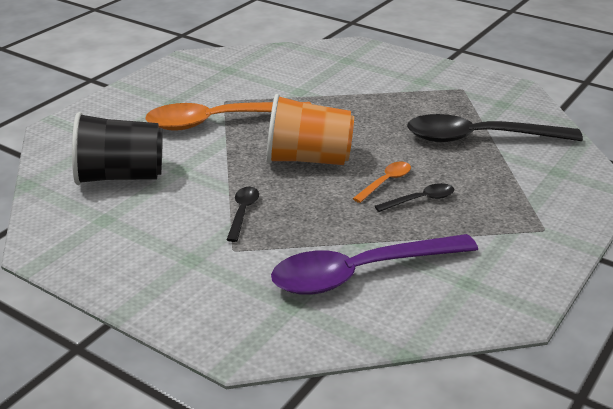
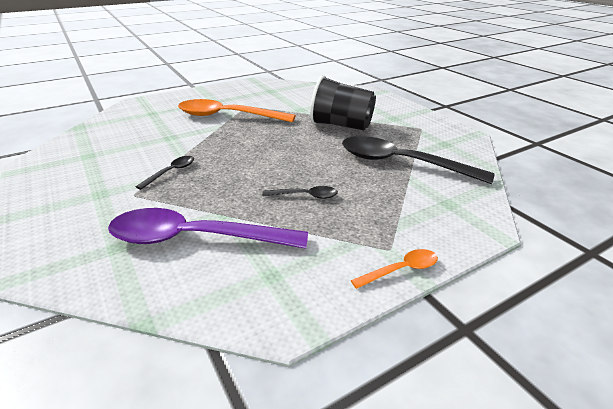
camera: 25 degrees right, 0 degrees up
black cup [72,112,163,185] -> black cup moved to [310,75,376,130]
orange cup [267,94,354,165] -> none
orange spoon [352,162,411,203] -> orange spoon moved to [351,249,438,289]

